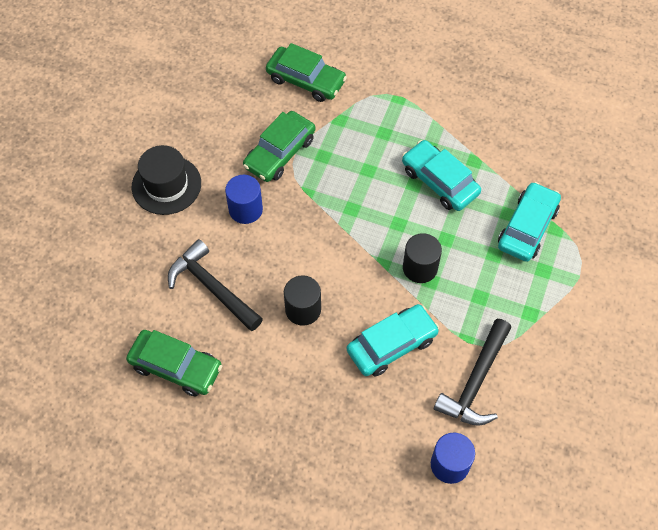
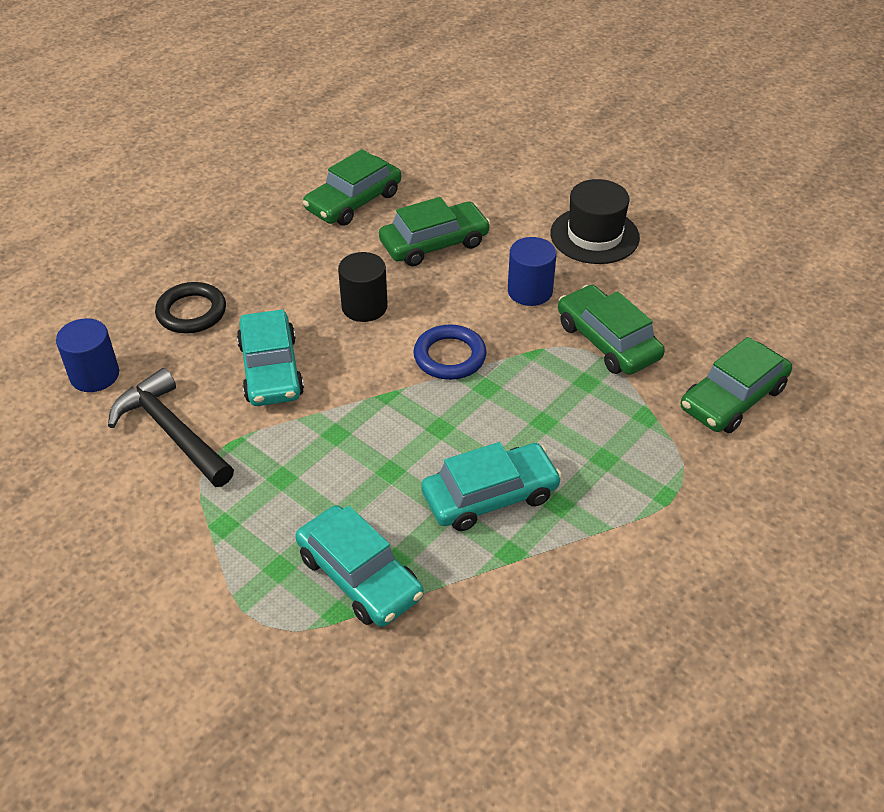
camera: 110 degrees right, 15 degrees down
black hammer [168,239,263,331] -> green car [379,197,491,266]
black cylinder [403,233,442,283] -> none
none -> black ring [155,282,226,334]
none -> blue ring [413,324,487,380]

